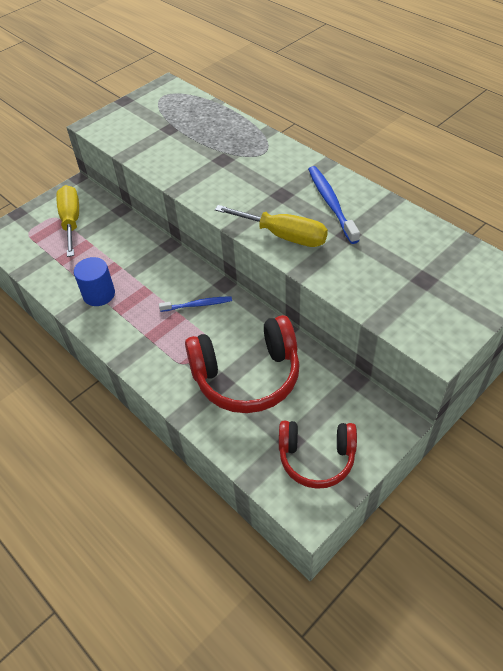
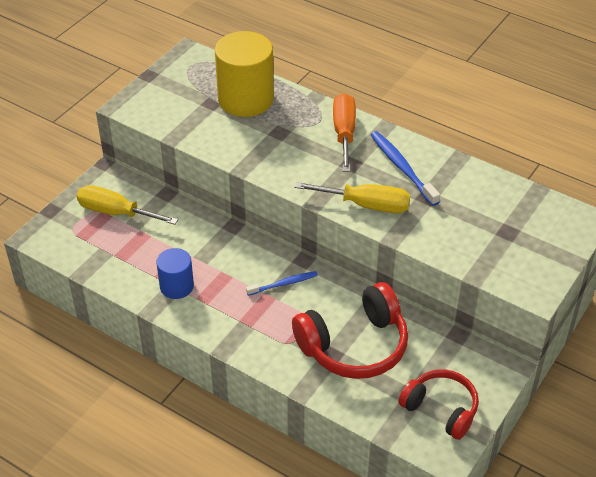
camera: 15 degrees left, 5 degrees down
yellow screwdriver [56,185,79,257] -> yellow screwdriver turned 45 degrees counterclockwise [77,185,178,225]
red headphones [279,421,357,489] -> red headphones turned 135 degrees counterclockwise [399,369,479,440]
none -> yellow cylinder [215,31,274,117]
none -> orange screwdriver [333,93,356,172]

